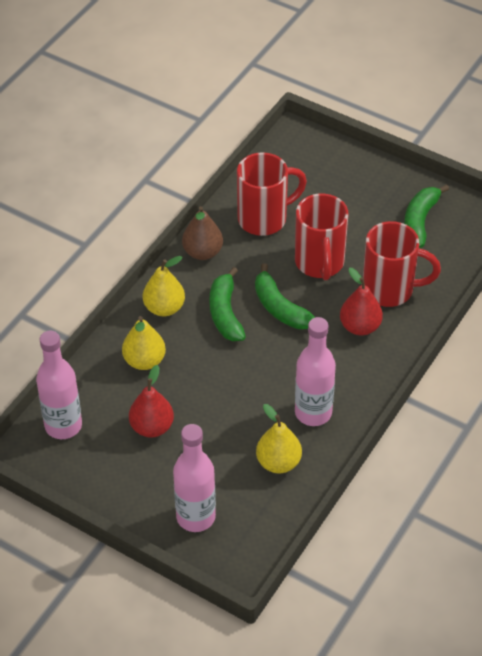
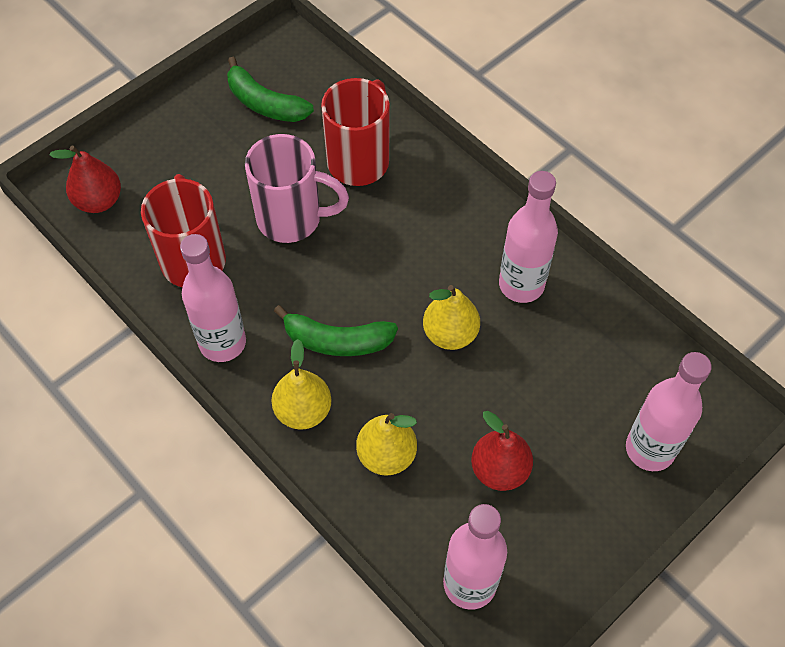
camera: 75 degrees left, 10 degrees up
brown pear [182,206,223,260] -> pink bottle [180,234,246,362]
green banana [255,263,315,329] -> none
yellow pear [256,404,302,473] -> yellow pear moved to [423,285,480,350]
red mug [295,194,348,280] -> pink mug [245,134,349,243]
red pear [340,268,383,335] -> red pear moved to [50,145,121,213]

